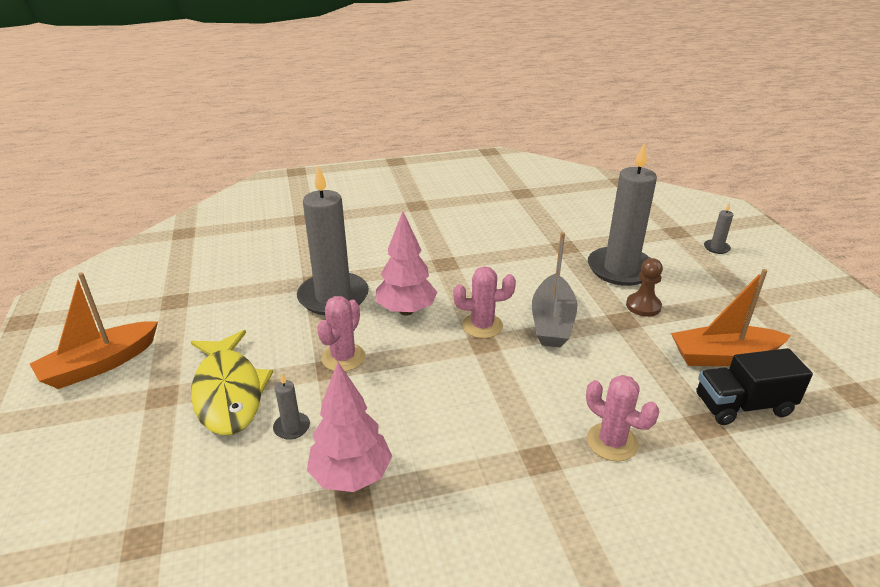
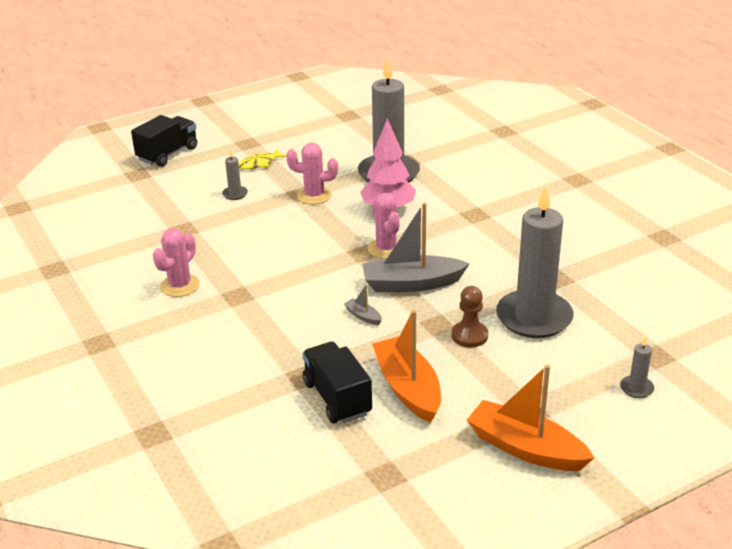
camera: 75 degrees right, 0 degrees up
orange boat [30,272,158,389] -> orange boat moved to [467,365,594,471]
yellow fish [191,330,273,435] -> yellow fish [239,149,286,170], size x0.47
pink tree [307,362,392,492] -> none
pink cactus [586,375,659,461] -> pink cactus moved to [153,228,200,297]
none -> black truck [131,115,197,167]
none -> grey boat [344,285,382,325]

